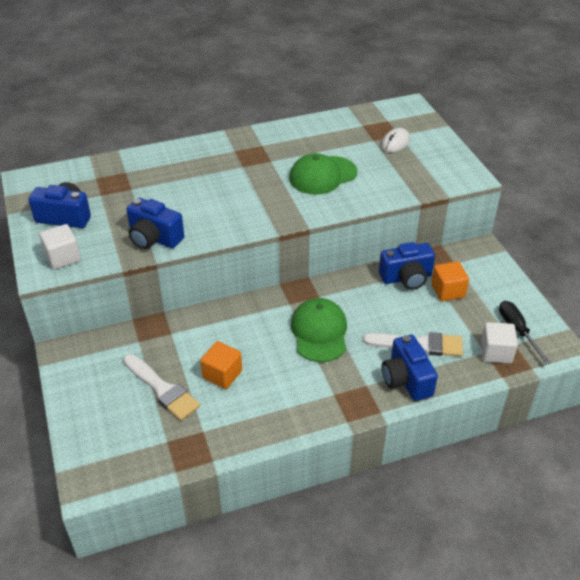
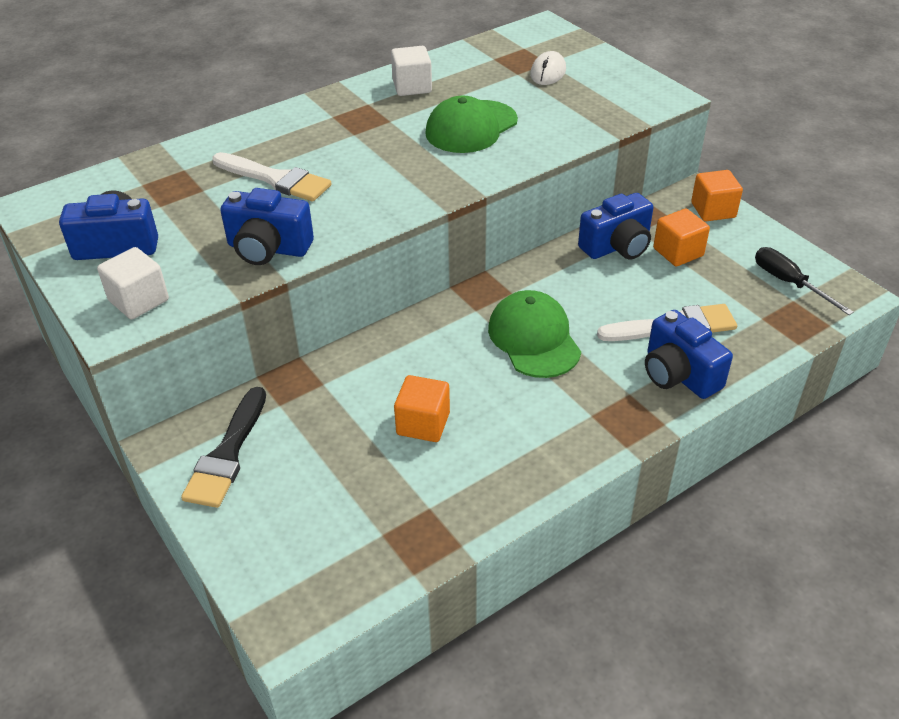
camera: 15 degrees left, 0 degrees up
white brush [123,354,200,421] -> white brush moved to [212,152,332,202]
white cube [481,322,518,364] -> white cube moved to [391,46,432,96]
none -> black brush [181,387,266,508]
none -> orange cube [691,170,743,221]

